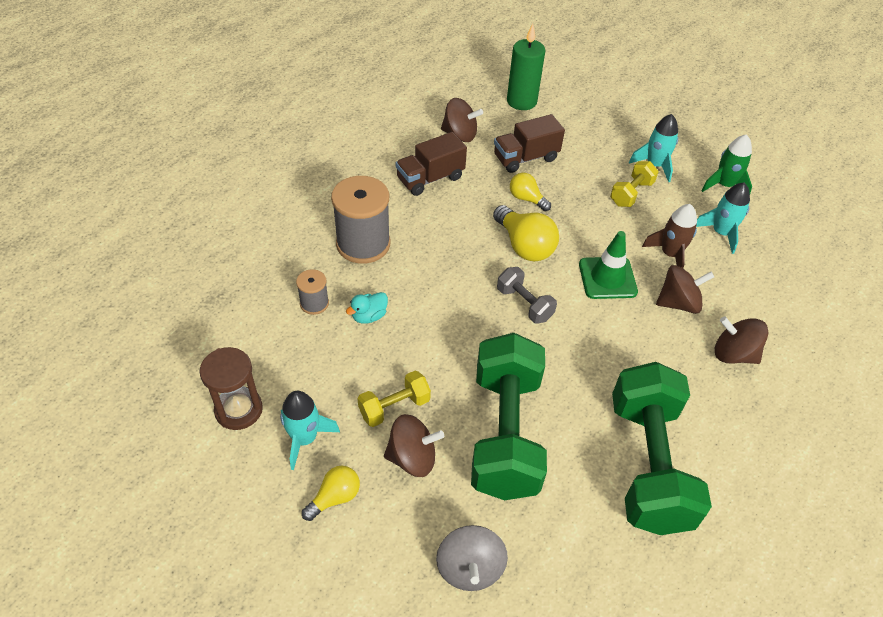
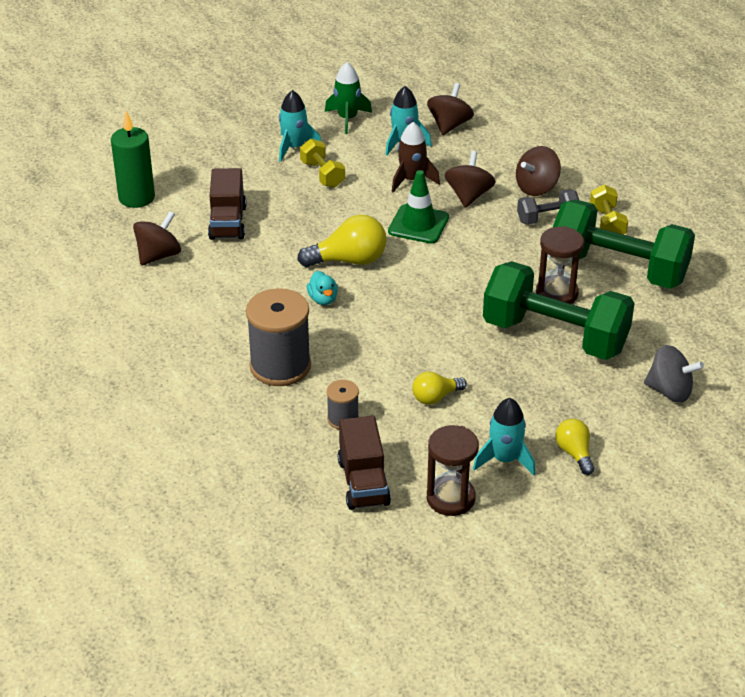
camera: 65 degrees left, 10 degrees down
turquoise duck [346,292,388,324] -> turquoise duck moved to [307,271,338,305]
yellow dumbbell [357,371,431,427] -> yellow dumbbell moved to [590,185,628,235]
brown spinning top [384,414,444,477] -> brown spinning top moved to [427,83,474,135]
brown truck [396,132,467,196] -> brown truck moved to [338,416,391,510]
grey dumbbell [497,267,557,324] -> grey dumbbell moved to [517,189,579,225]
yellow light bulb [510,173,551,211] -> yellow light bulb moved to [412,371,467,405]
none -> brown hourglass [536,226,584,304]

